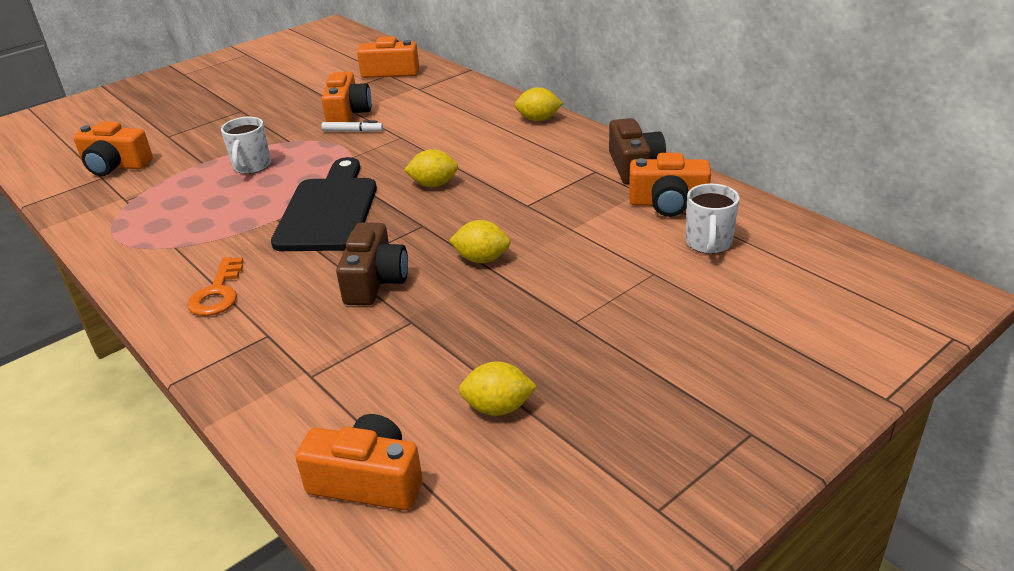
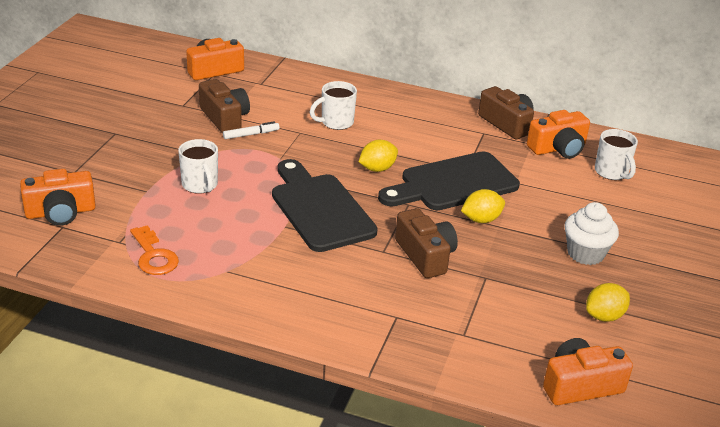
camera: 35 degrees left, 0 degrees up
orange key [187,257,243,316] -> orange key moved to [130,225,179,275]
orange camera [321,72,372,122] -> brown camera [199,79,250,133]
yellow lemon [515,87,563,121] -> none
none -> white mug [310,81,357,130]
none -> black cutting board [378,151,520,210]
none -> white cupcake [564,202,619,265]

